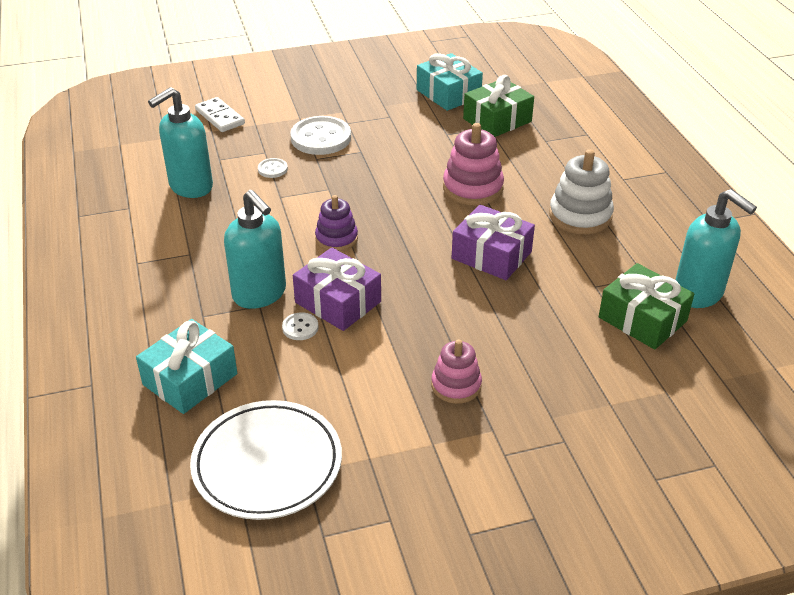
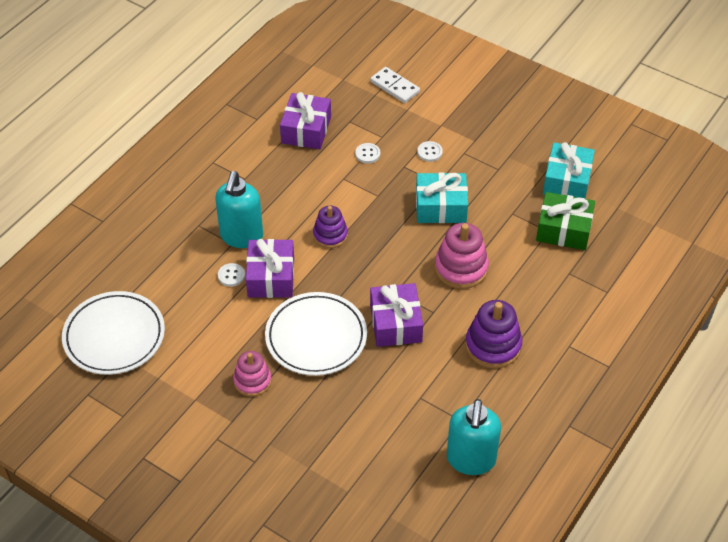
camera: 50 degrees right, 10 degrees up
turquoise gift [136,319,237,414] -> turquoise gift moved to [416,172,468,223]
turquoise soap dispenser [148,87,213,198] -> purple gift [280,92,331,149]
white domino [195,97,245,132] -> white domino turned 60 degrees counterclockwise [370,67,420,103]
white button [290,116,351,155] -> white button [417,141,443,162], size x0.47
white stacking toy [549,149,614,234] -> purple stacking toy [465,300,522,369]
green gift [599,263,694,350] -> none
none -> white plate [265,292,367,376]

